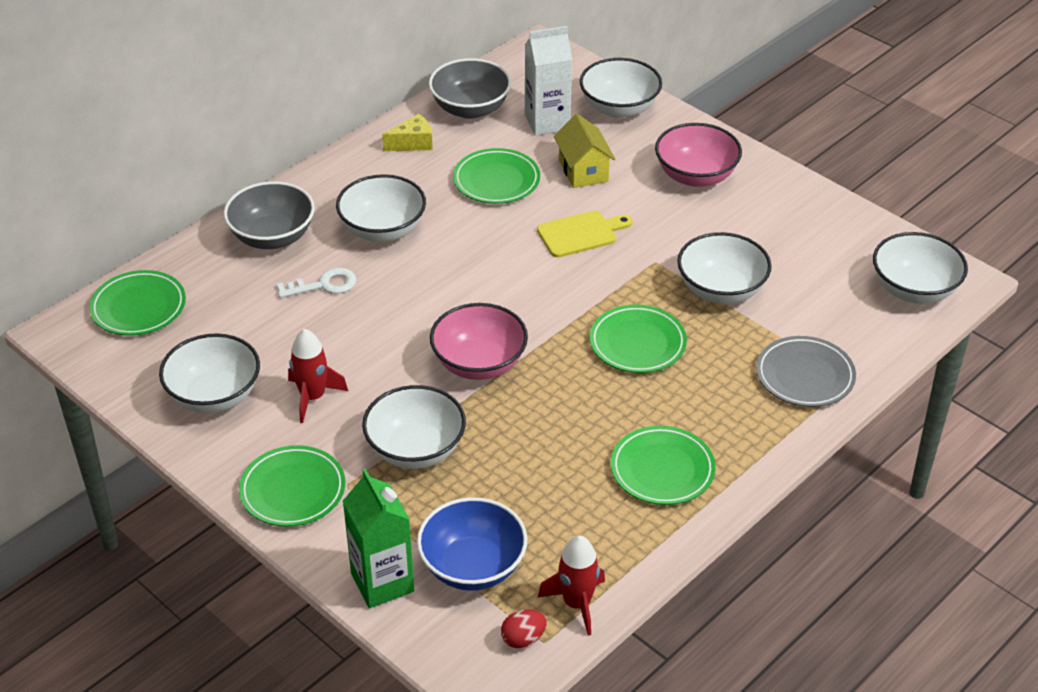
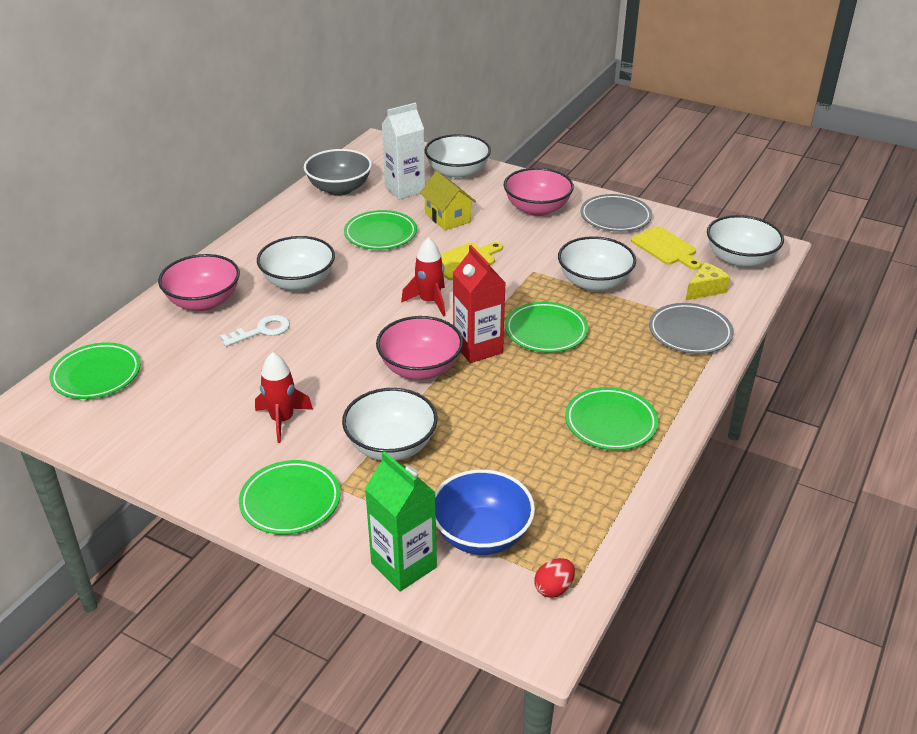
camera: 15 degrees left, 5 degrees down
white bowl [159,333,260,413] -> none
grey bowl [224,181,315,249] -> pink bowl [158,254,240,311]
yellow cheese [382,114,433,151] -> yellow cheese moved to [686,262,730,300]
red rocket [538,535,605,636] -> red rocket moved to [401,237,445,317]
none -> red carton [453,245,506,363]
none -> grey plate [580,194,652,232]
none -> yellow cutting board [631,226,701,270]

